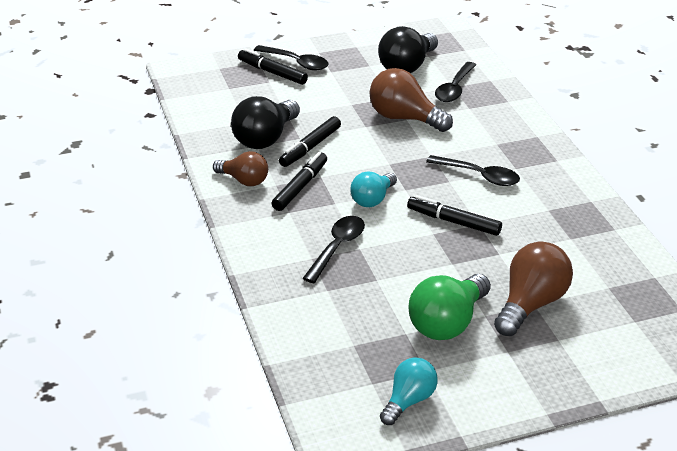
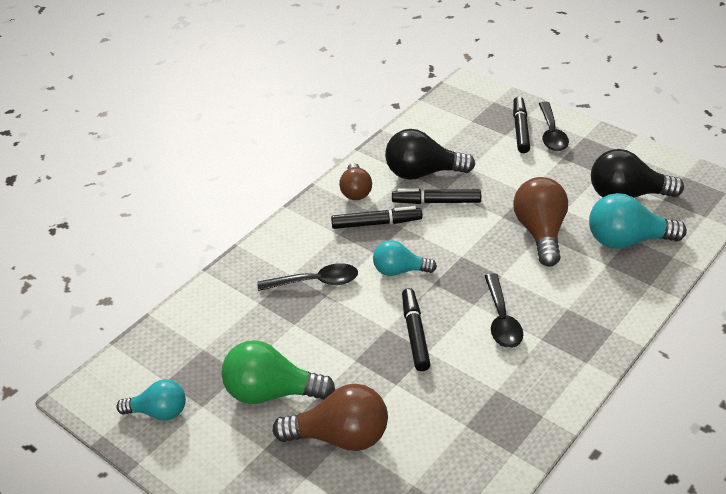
camera: 60 degrees right, 5 degrees up
black spoon [435,62,476,102] -> turquoise light bulb [589,193,687,249]

